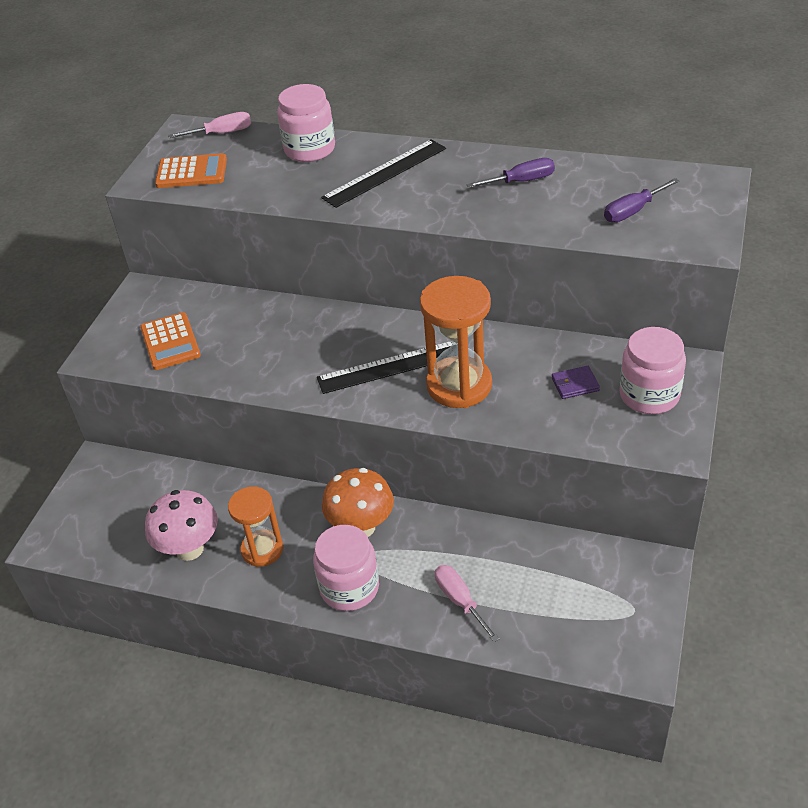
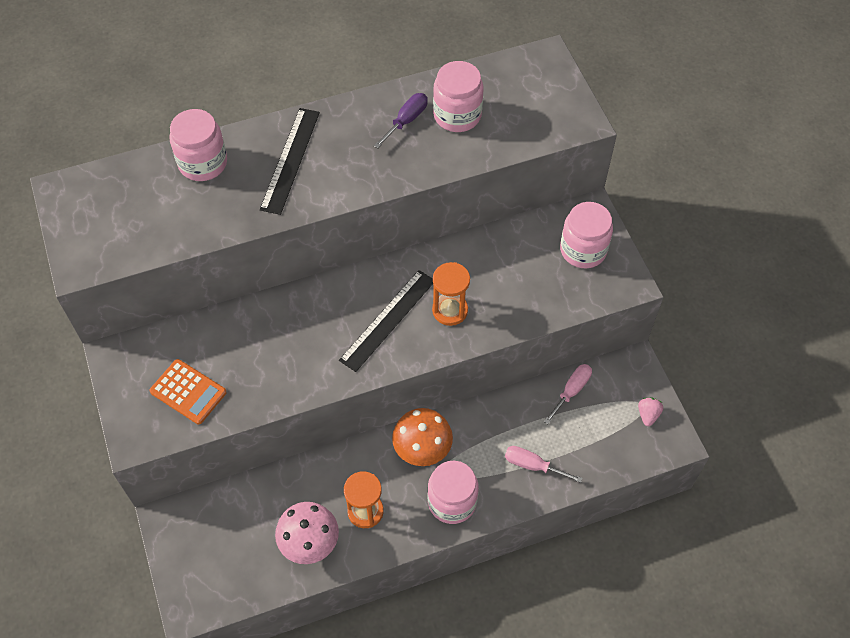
camera: 40 degrees left, 15 degrees up
orange calculator [155,153,227,188] -> none
pink screwdriver [168,112,251,138] -> pink screwdriver moved to [544,364,592,424]
orange hourglass [420,276,492,408] -> orange hourglass [432,262,470,326], size x0.65
purple wallet [552,366,600,399] -> none
purple screwdriver [604,178,679,222] -> none
none -> pink jar [433,61,483,132]
none -> pink strawberry [638,397,663,426]

